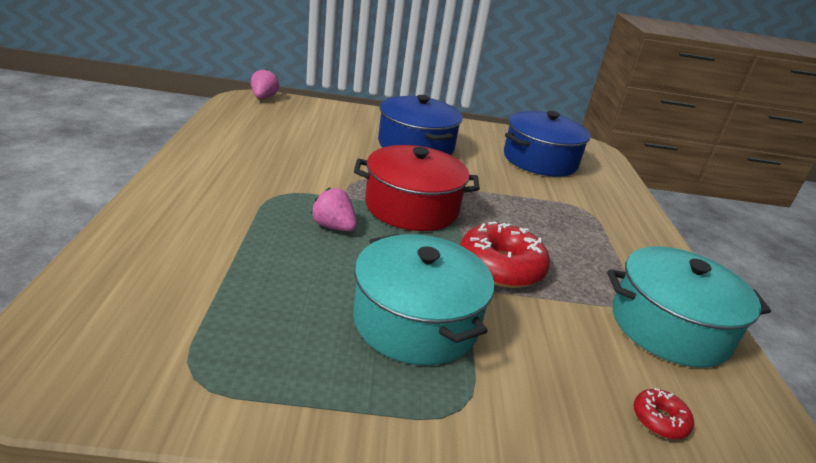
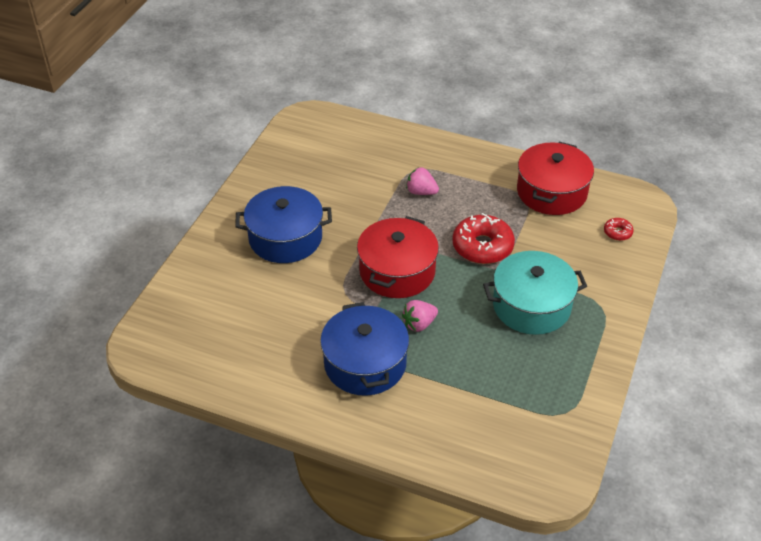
camera: 65 degrees left, 15 degrees up
pink strawberry [251,69,279,99] -> pink strawberry moved to [406,167,439,195]
blue pot [504,111,590,177] -> blue pot moved to [320,302,409,396]
turquoise pot [607,246,771,368] -> red pot [517,142,594,215]

